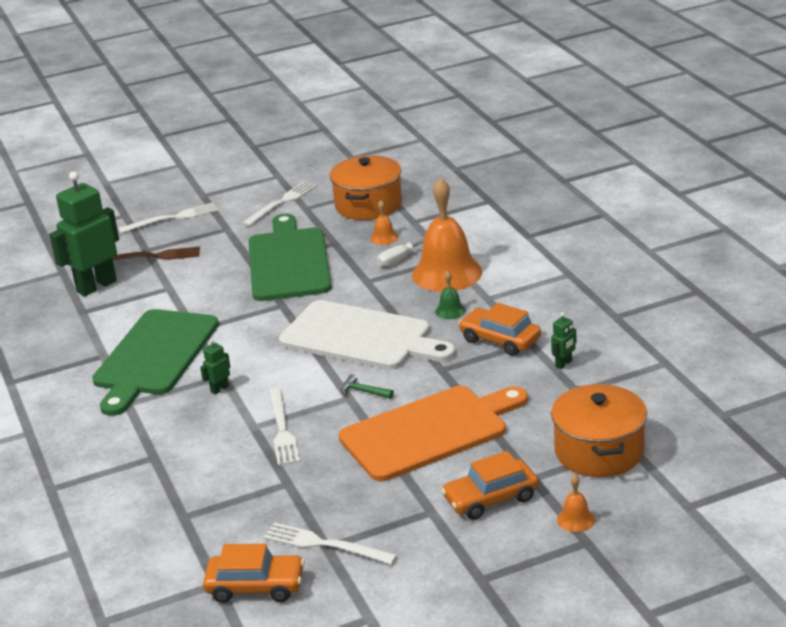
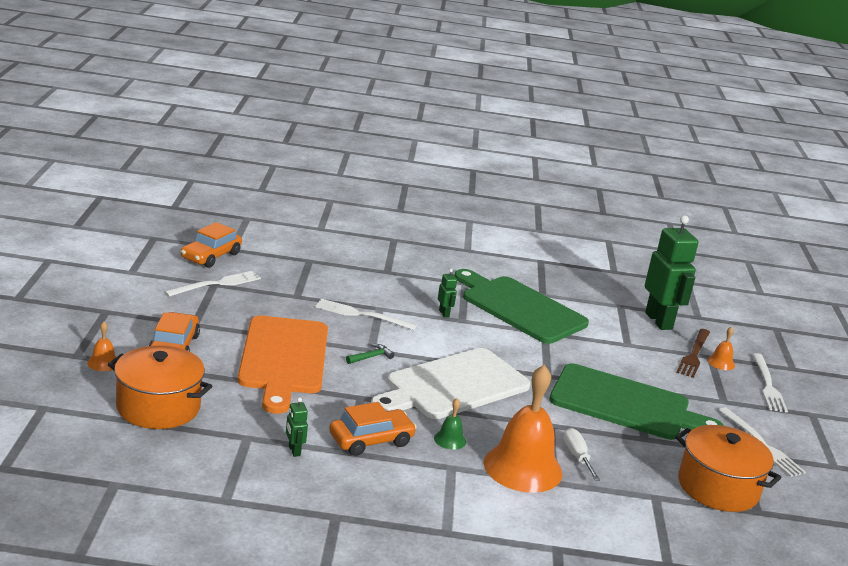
camera: 110 degrees right, 5 degrees down
orange bell [370,200,398,245] -> orange bell moved to [707,326,735,370]

